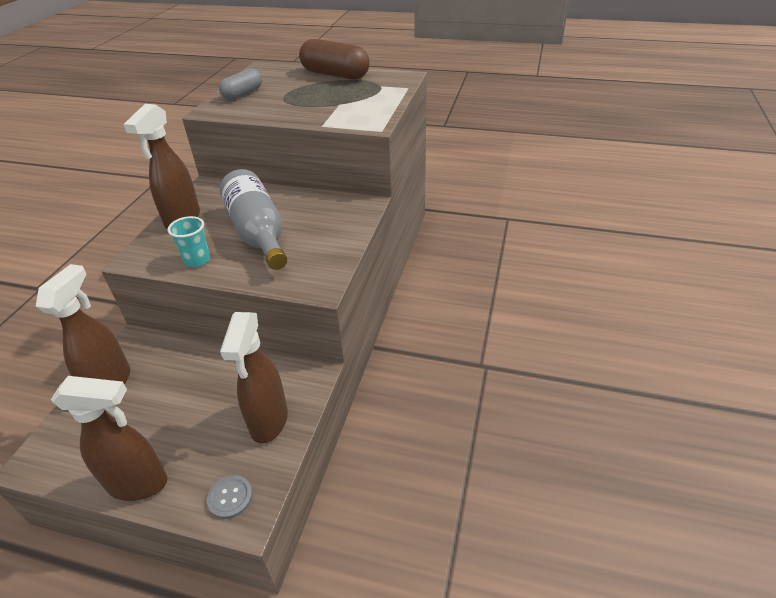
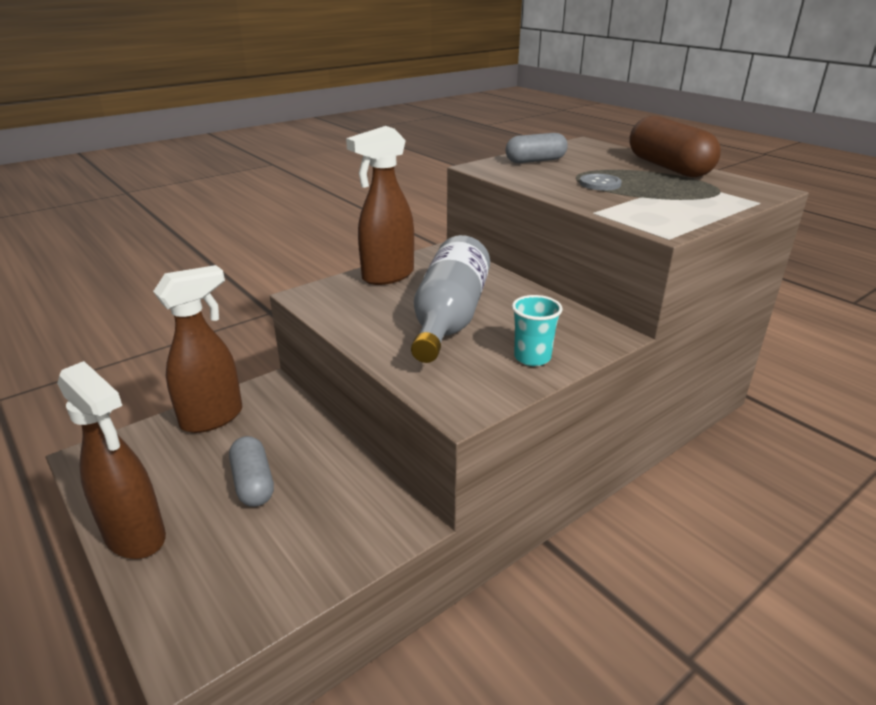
camera: 35 degrees right, 10 degrees down
turquoise cup [168,216,210,267] -> turquoise cup moved to [512,295,562,366]
grey button [207,475,253,519] -> grey button moved to [580,174,622,190]
brown spray bottle [220,312,288,444] -> none
none -> grey capsule [229,436,274,507]

